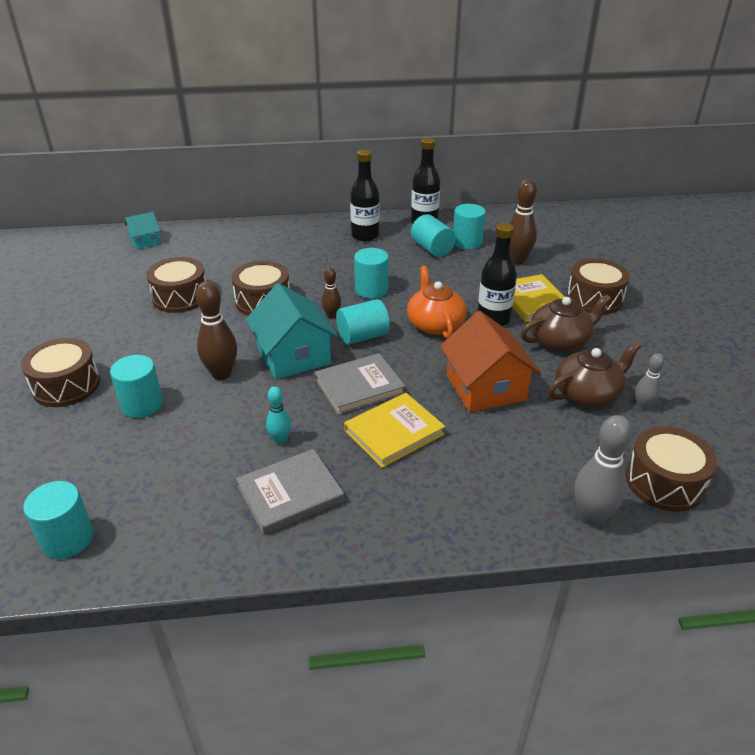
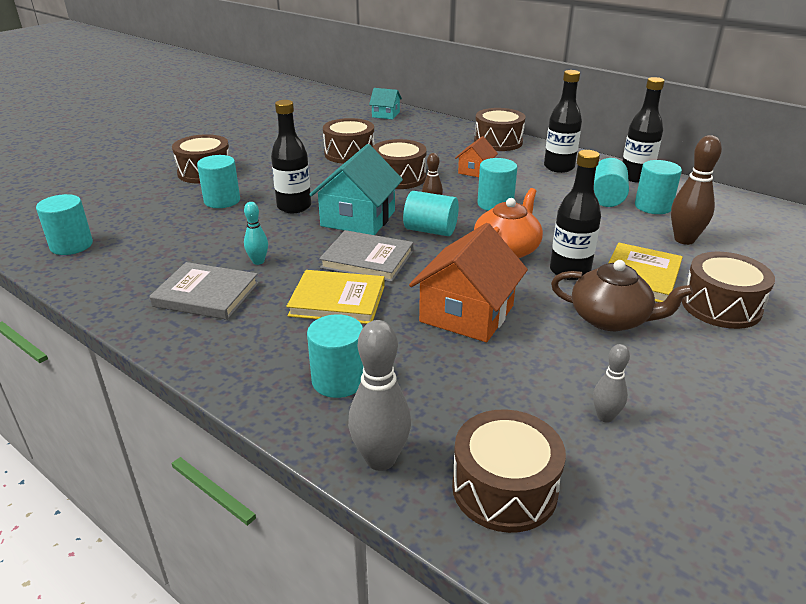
camera: 45 degrees right, 5 degrees down
brown bowling pin [196,281,237,380] -> black bottle [271,100,311,213]
brown teapot [548,341,641,407] -> none
none -> turquoise cylinder [307,314,364,398]
none -> orange house [455,136,498,177]
none -> brown drum [474,108,526,151]

